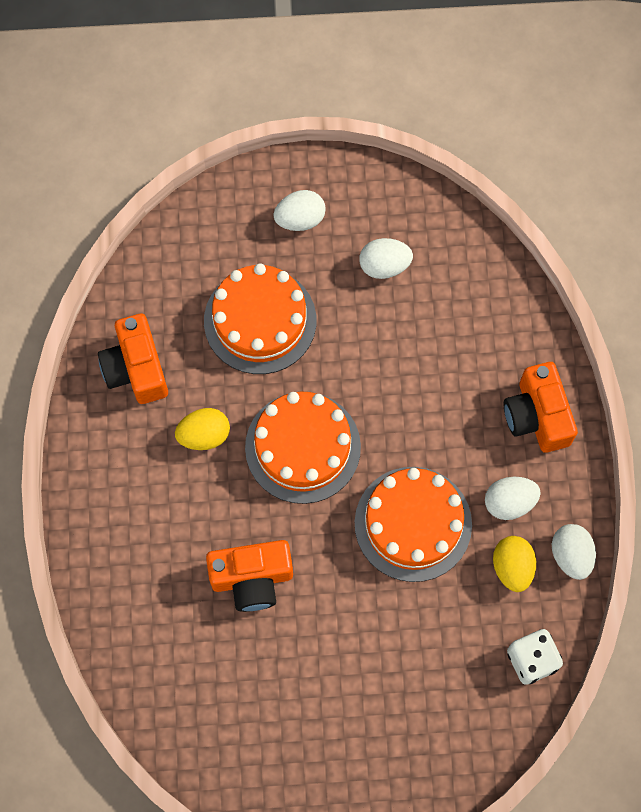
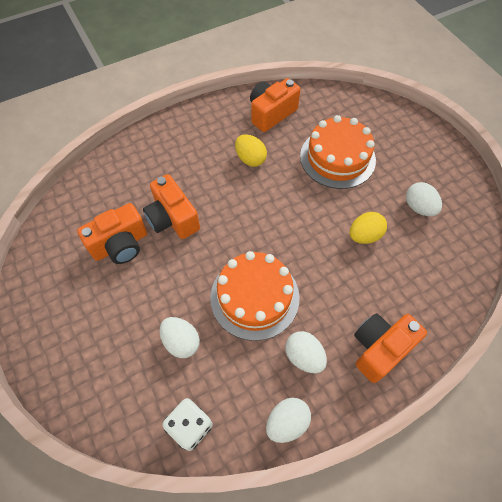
camera: 65 degrees right, 10 degrees down
orange cake [245,392,361,504] -> none
white egg [273,190,326,231] -> white egg moved to [160,317,200,358]
yellow egg [493,536,536,592] -> yellow egg moved to [349,212,387,244]
none -> orange camera [77,203,147,264]

